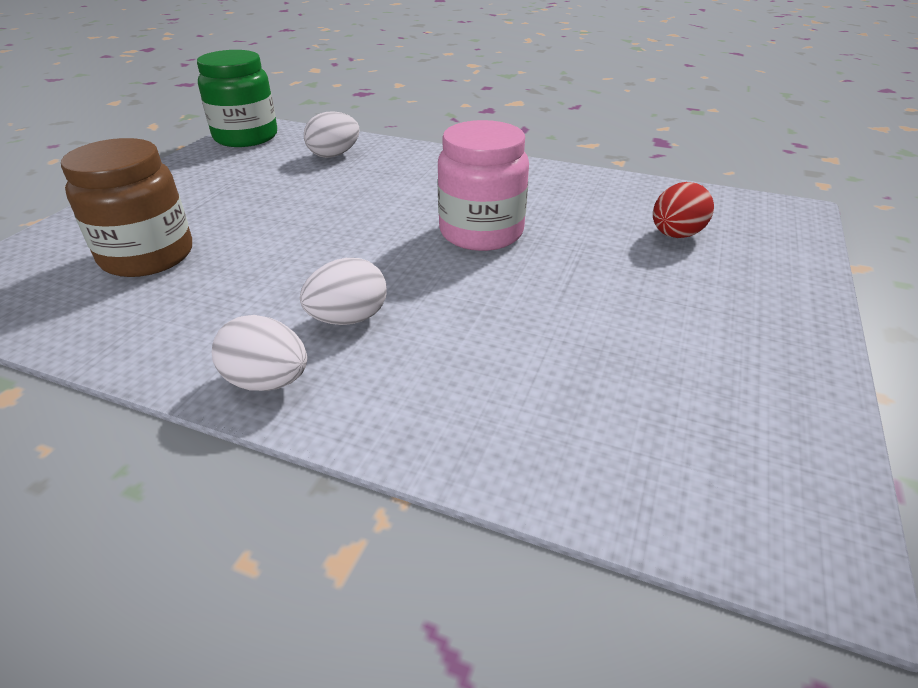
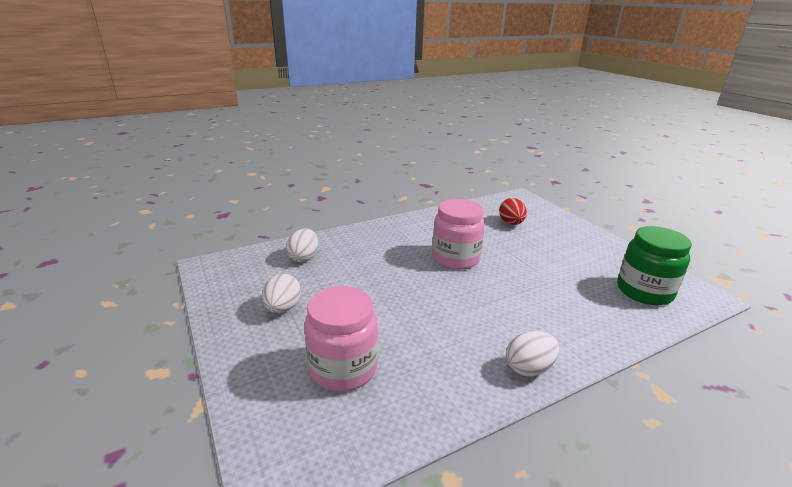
camera: 50 degrees left, 10 degrees down
brown jar [61,138,192,277] -> pink jar [304,286,378,391]
green jar [197,50,277,147] -> green jar moved to [617,226,692,305]
white egg [300,258,387,325] -> white egg moved to [262,274,301,313]

